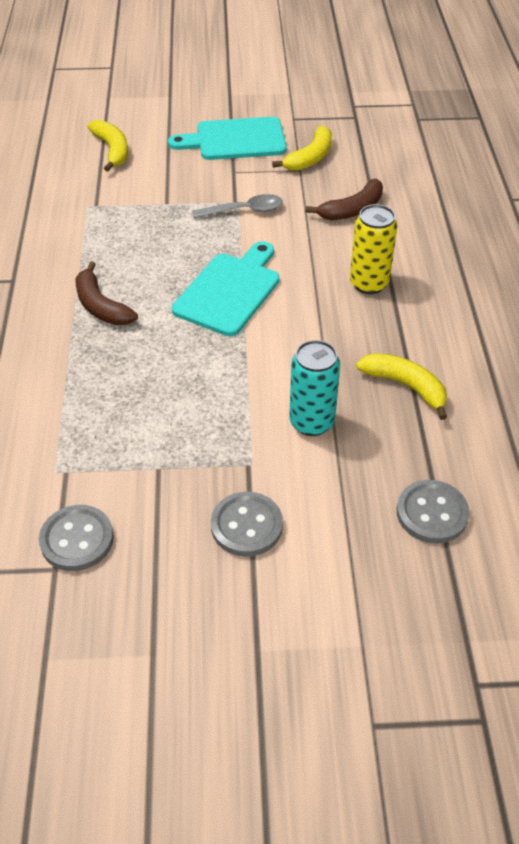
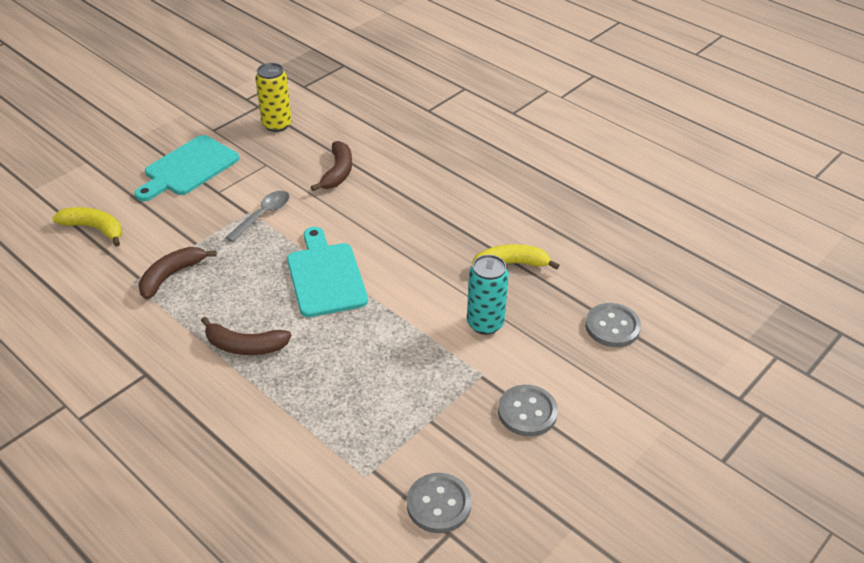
camera: 45 degrees left, 5 degrees down
yellow banana [272,125,332,171] -> none
yellow can [350,204,397,294] -> yellow can moved to [255,63,292,132]
none -> brown banana [138,247,217,299]

